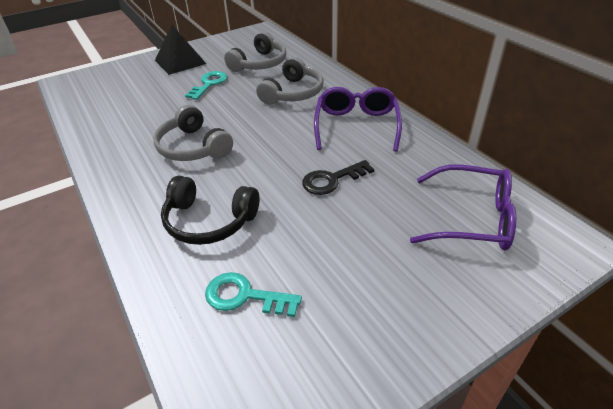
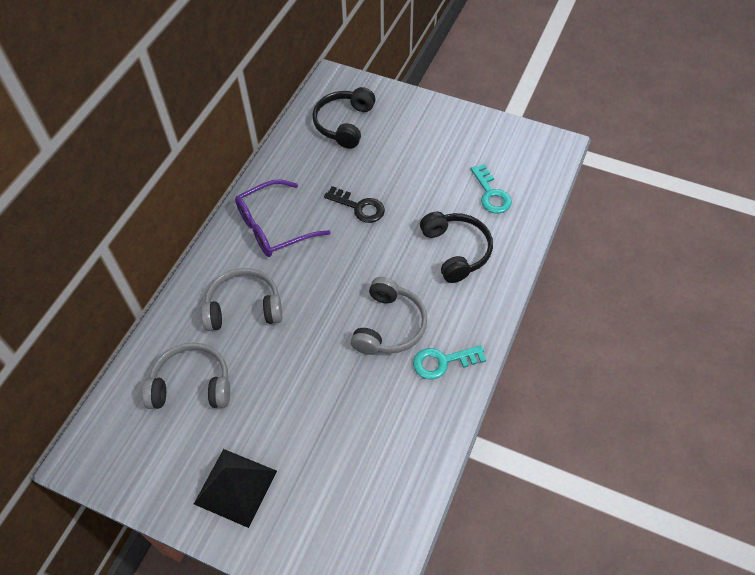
camera: 125 degrees left, 15 degrees up
turquoise key [185,71,227,100] -> turquoise key moved to [413,345,486,380]
purple glasses [410,165,516,250] -> black headphones [313,87,376,149]

